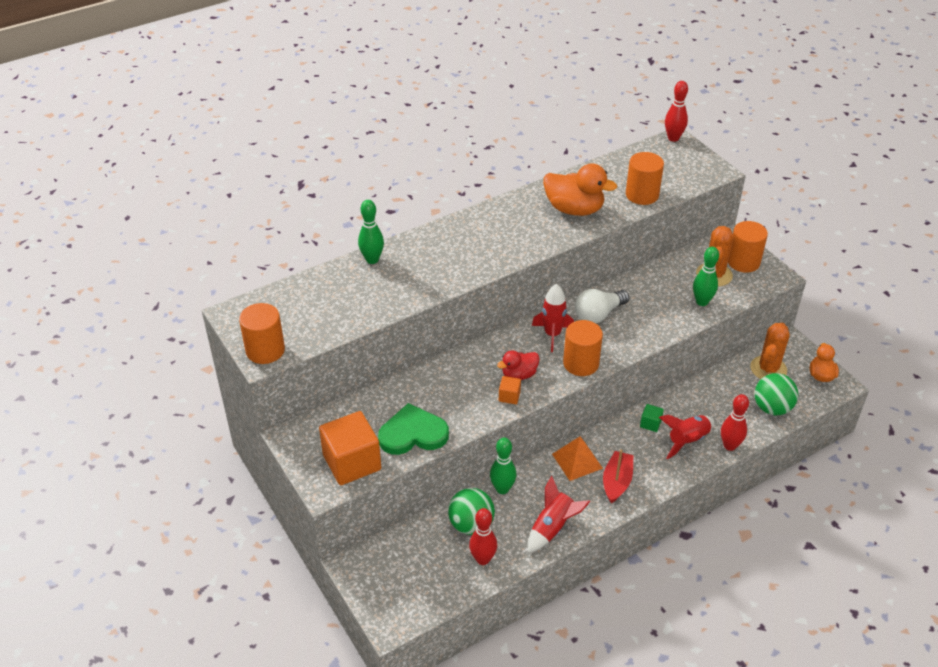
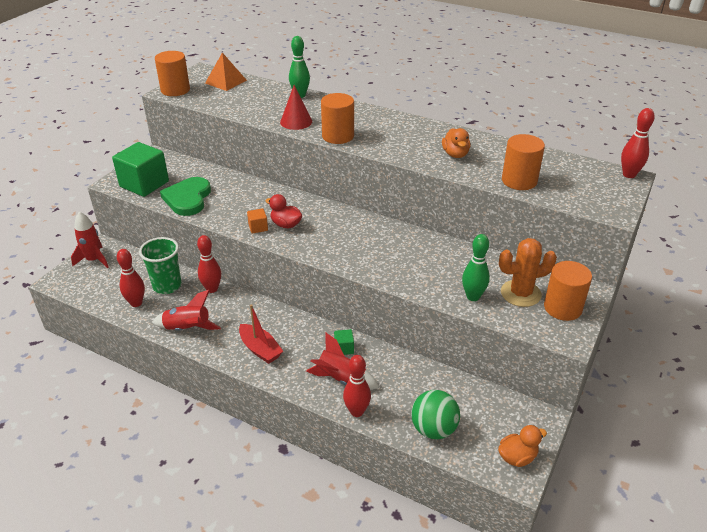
camera: 60 degrees right, 5 degrees down
orange cube [319,411,381,485] -> green cube [112,142,169,197]
green heart [378,403,449,455] -> green heart turned 135 degrees counterclockwise [160,177,211,216]
green ball [448,488,495,535] -> green cup [139,237,181,294]
green bowling pin [490,438,516,494] -> red bowling pin [197,235,221,293]
red rocket [532,284,574,352] -> red rocket moved to [71,212,109,269]
orange duck [543,163,617,216] -> orange duck [442,128,470,158], size x0.58
orange pyramid [552,436,603,481] -> orange pyramid moved to [205,53,247,91]
orange cylinder [563,320,603,376] -> orange cylinder moved to [321,93,354,144]
white light bulb [575,289,629,323] -> none
red boat [603,449,633,503] -> red boat turned 60 degrees clockwise [239,304,283,364]
orange cactus [750,323,789,379] -> none
none -> red cone [280,85,312,130]

